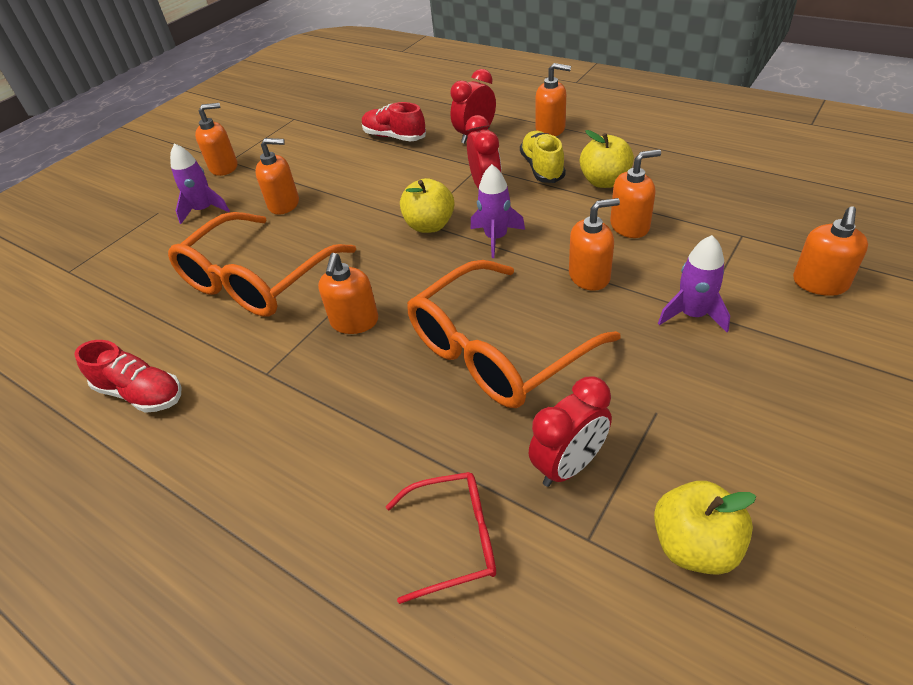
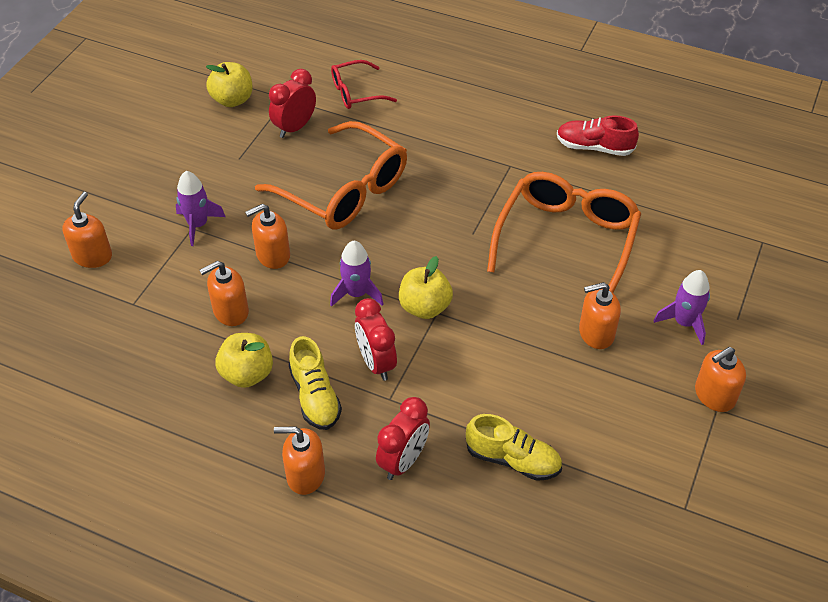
camera: 165 degrees right, 5 degrees up
orange soap dispenser [318,253,378,334] -> none
red shoe [362,102,426,142] -> yellow shoe [466,414,562,481]
orange glasses [407,260,620,408] -> orange glasses turned 90 degrees clockwise [255,121,407,230]

